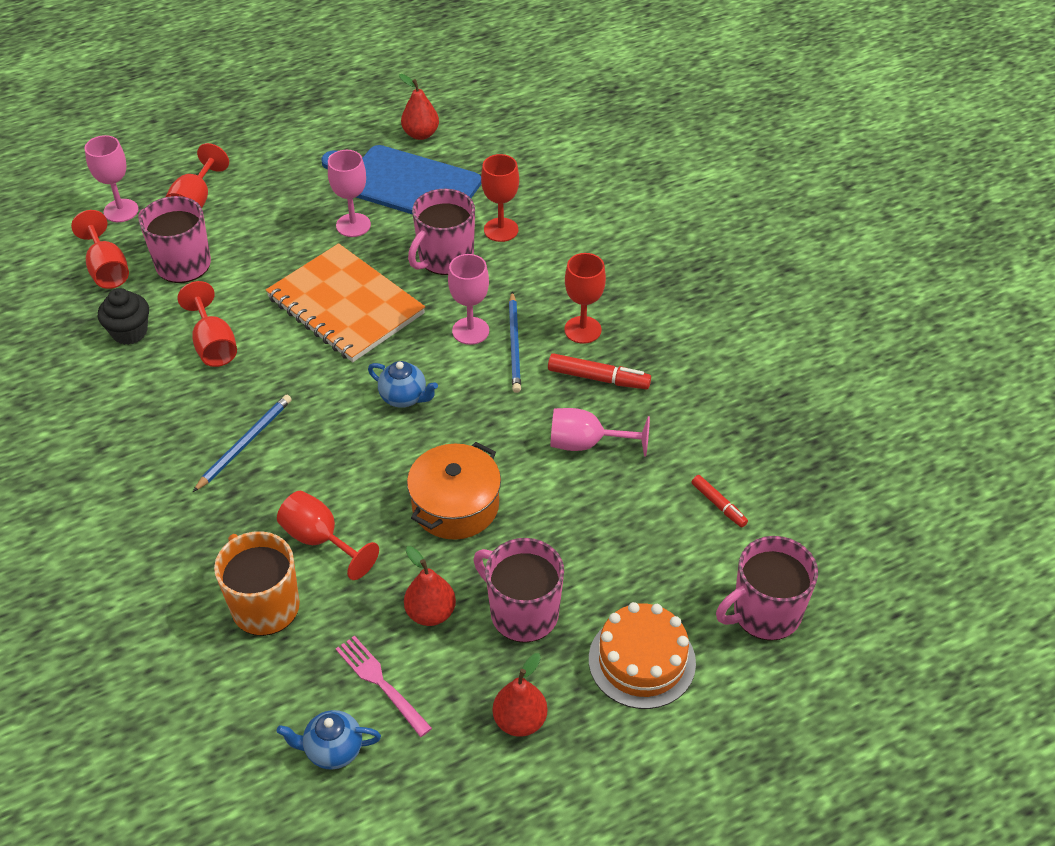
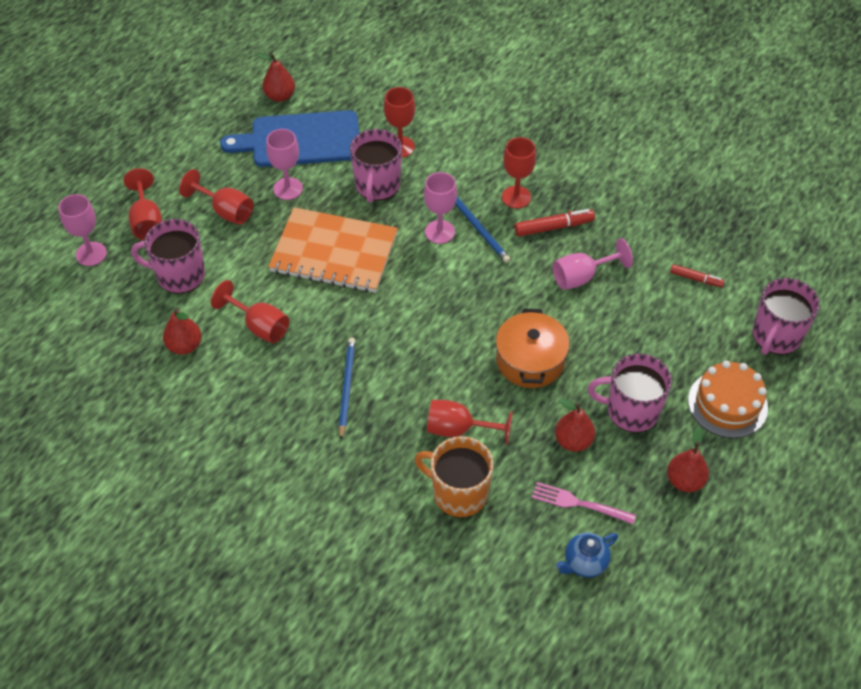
camera: 30 degrees left, 5 degrees up
red goblet [71,210,129,289] -> red goblet moved to [179,169,253,225]
black cupcake [98,288,149,345] -> red pear [163,308,202,355]
blue teapot [368,361,438,408] -> none

